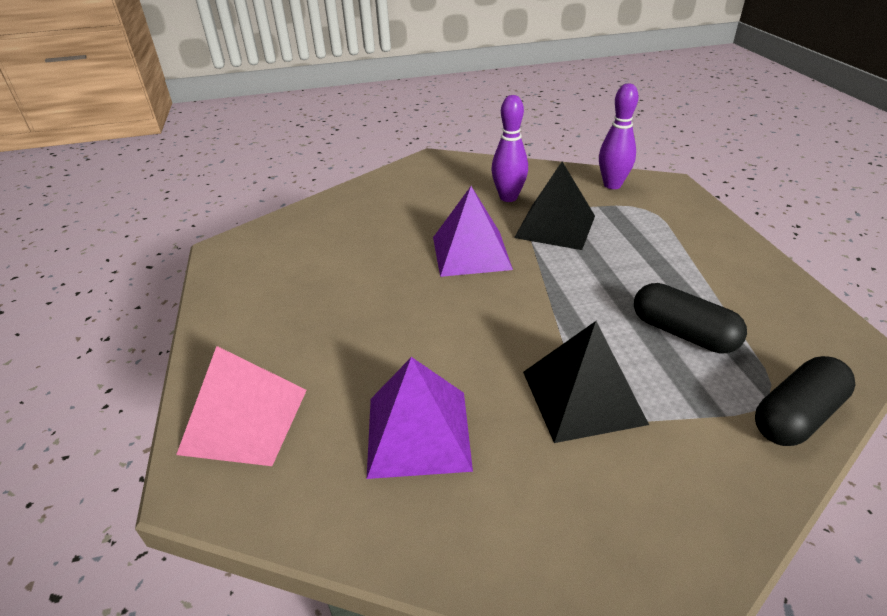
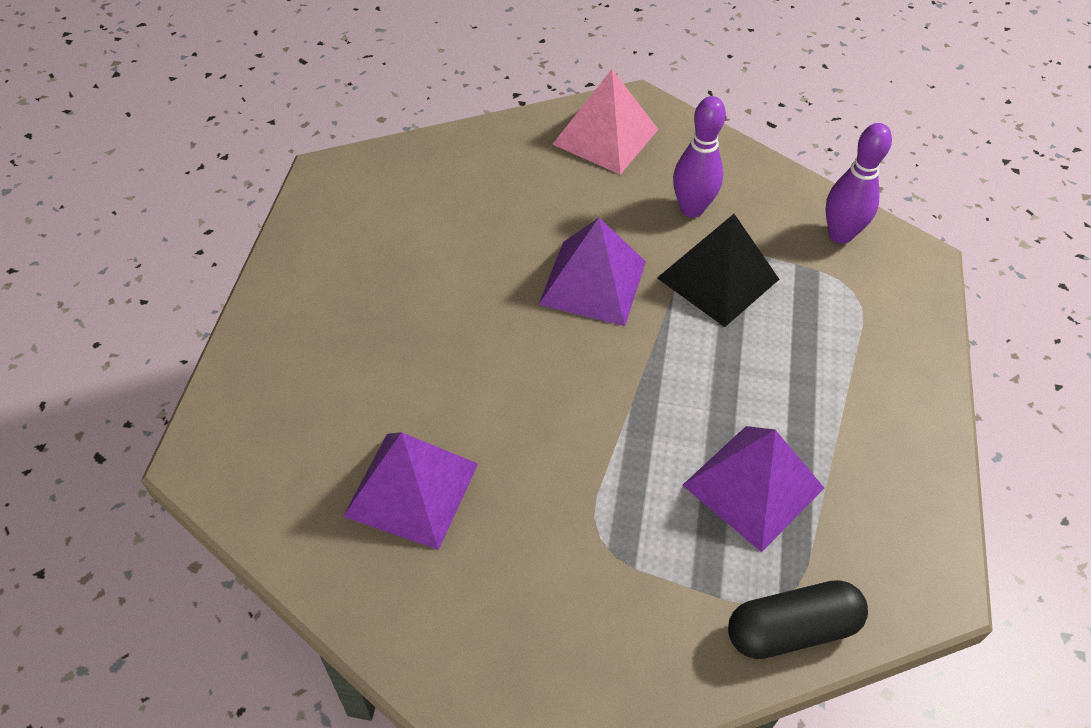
camera: 20 degrees right, 15 degrees up
pink pyramid [176,346,307,466] -> pink pyramid moved to [552,69,659,175]
black pyramid [523,321,649,443] -> none
black capsule [634,283,747,353] -> purple pyramid [682,426,824,552]

